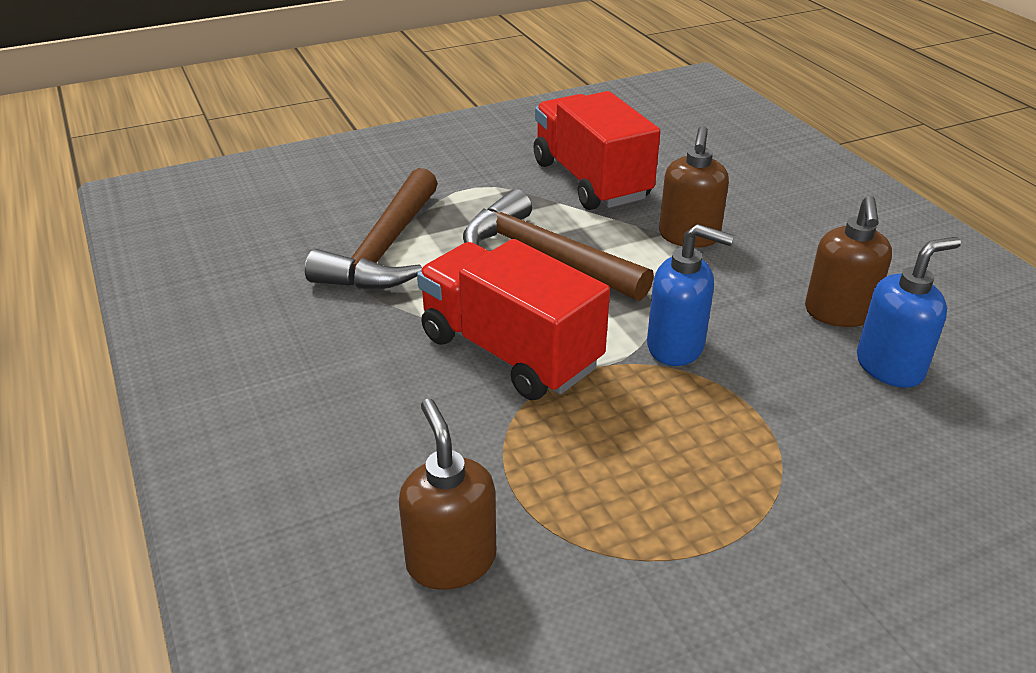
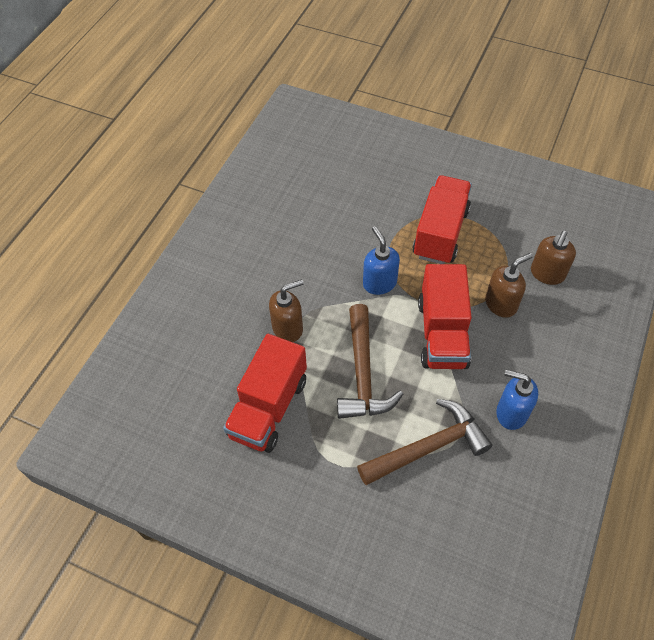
camera: 130 degrees left, 20 degrees up
brown soap dispenser [805,196,892,327] -> brown soap dispenser moved to [485,253,533,318]
blue soap dispenser [857,237,961,388] -> blue soap dispenser moved to [496,370,538,430]
none -> red truck [412,175,472,264]

